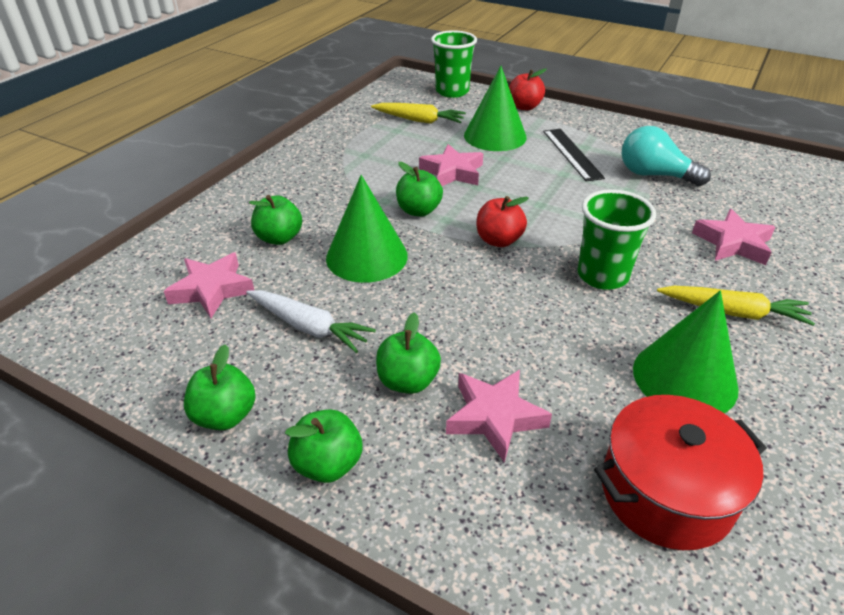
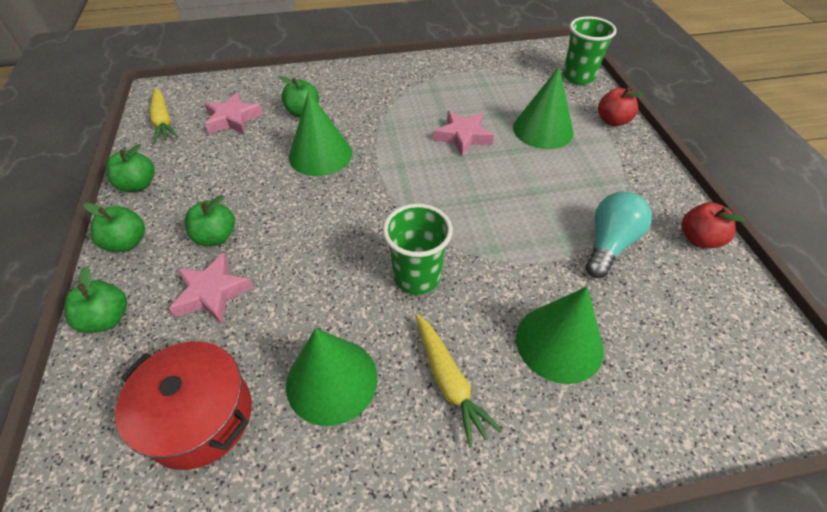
camera: 50 degrees right, 10 degrees up
white carrot [246,290,376,353] -> none
yellow carrot [371,103,466,124] -> yellow carrot moved to [149,87,178,143]
green apple [396,162,443,217] -> green apple moved to [64,266,127,333]
red apple [477,196,529,247] -> red apple moved to [682,202,745,248]
black ruler [543,129,605,181] -> none
turquoise light bulb [621,126,711,186] -> turquoise light bulb turned 45 degrees clockwise [586,191,652,278]
pink star [692,209,775,265] -> green cone [516,287,604,384]

